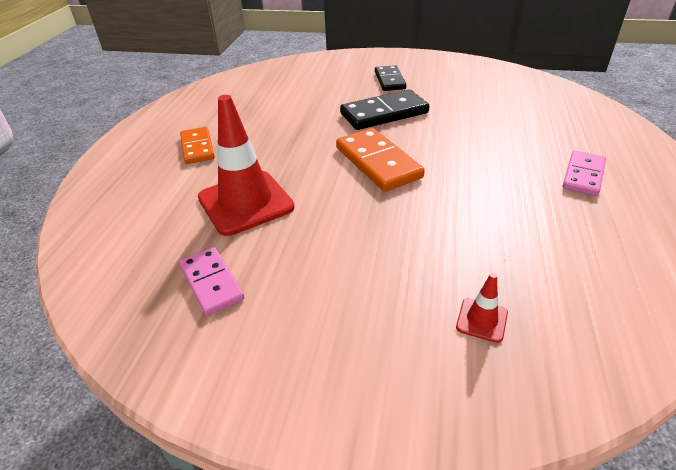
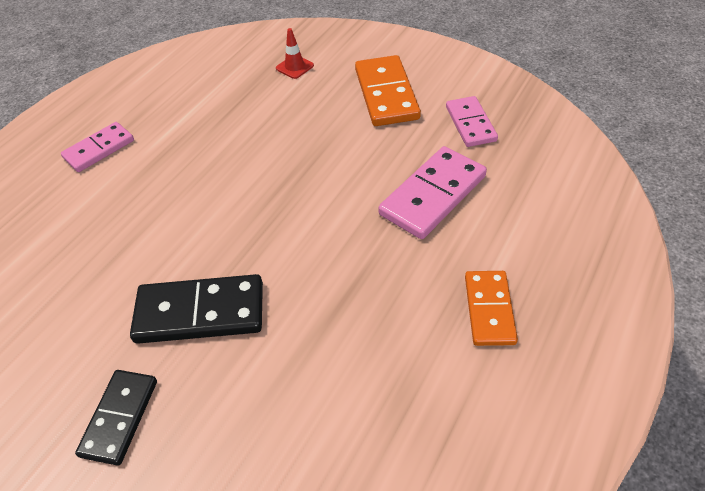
camera: 160 degrees left, 10 degrees up
red traffic cone [198,95,295,236] -> pink domino [379,146,487,239]
orange domino [336,128,425,192] -> orange domino moved to [355,55,421,126]

